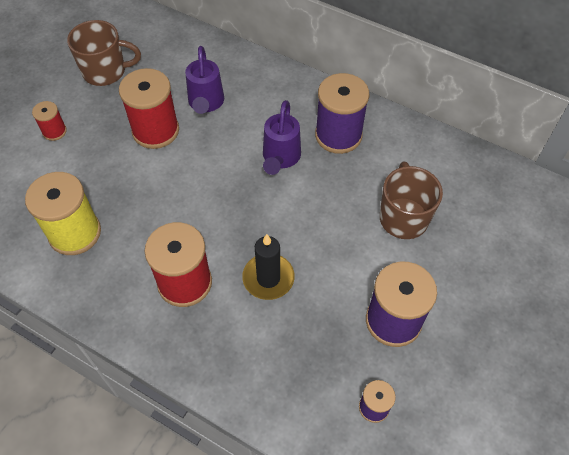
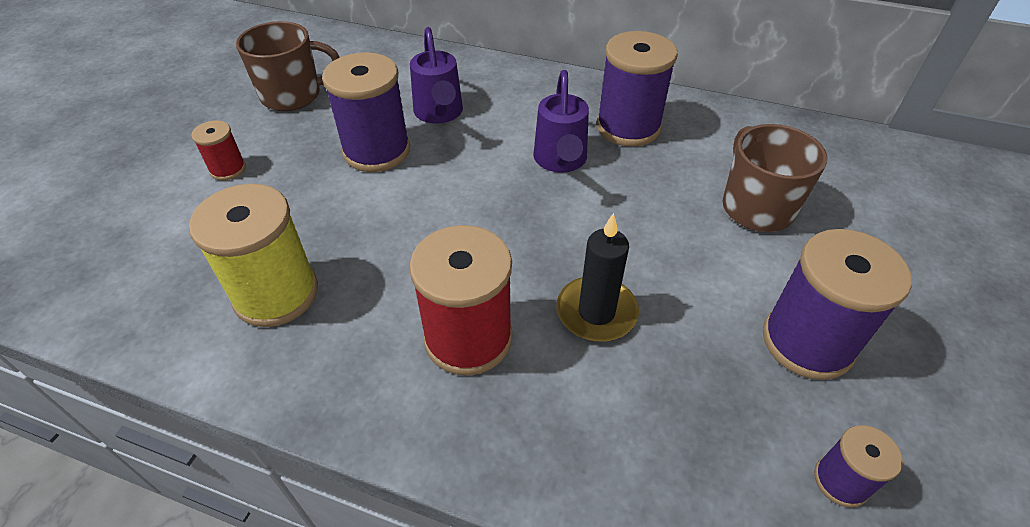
camera: 10 degrees left, 10 degrees down
red spool [119,68,179,149] -> purple spool [322,52,410,172]

